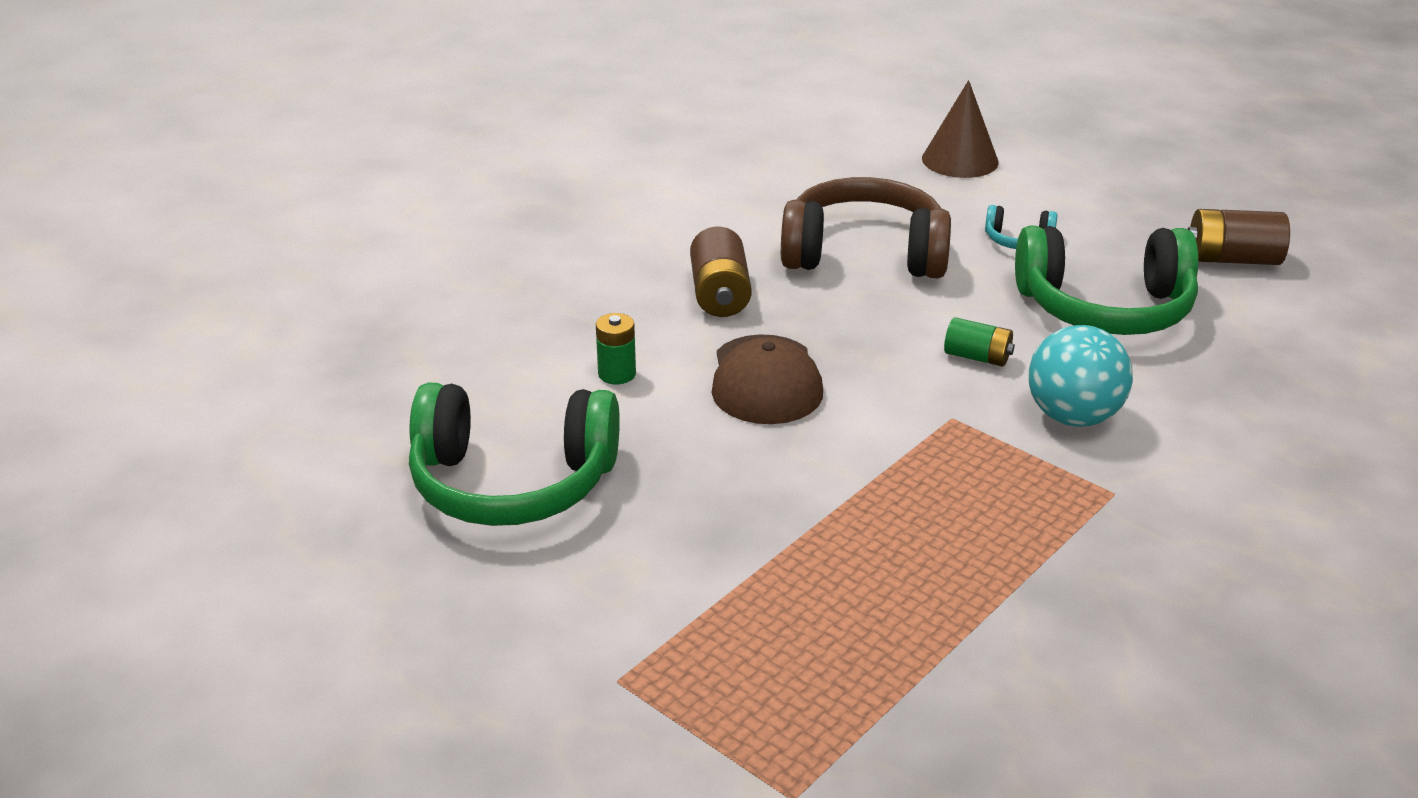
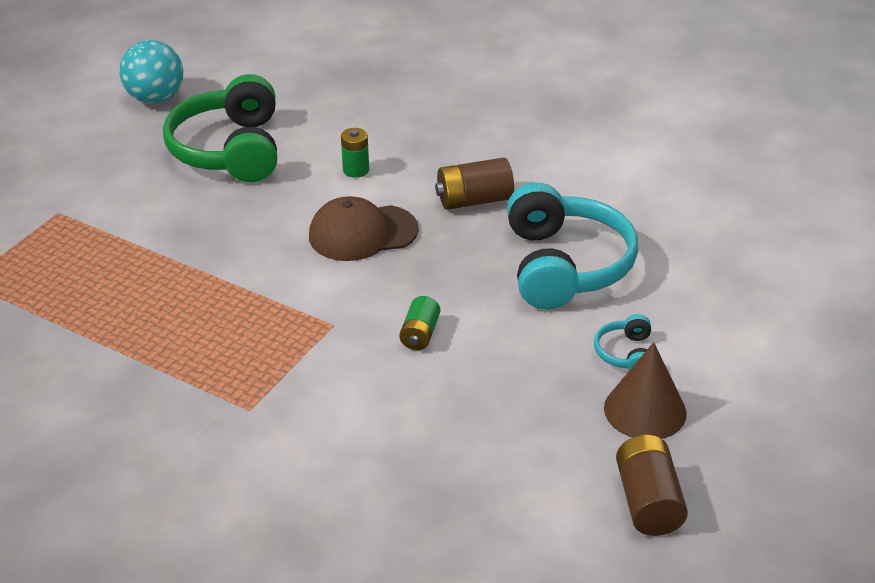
camera: 80 degrees right, 5 degrees up
brown headphones [781,177,951,278] -> turquoise headphones [507,182,638,309]
brown cone [922,80,999,178] -> brown cone moved to [604,342,687,439]
green headphones [1015,226,1198,335] -> none
turquoise ball [1028,325,1133,427] -> turquoise ball moved to [119,40,183,103]

